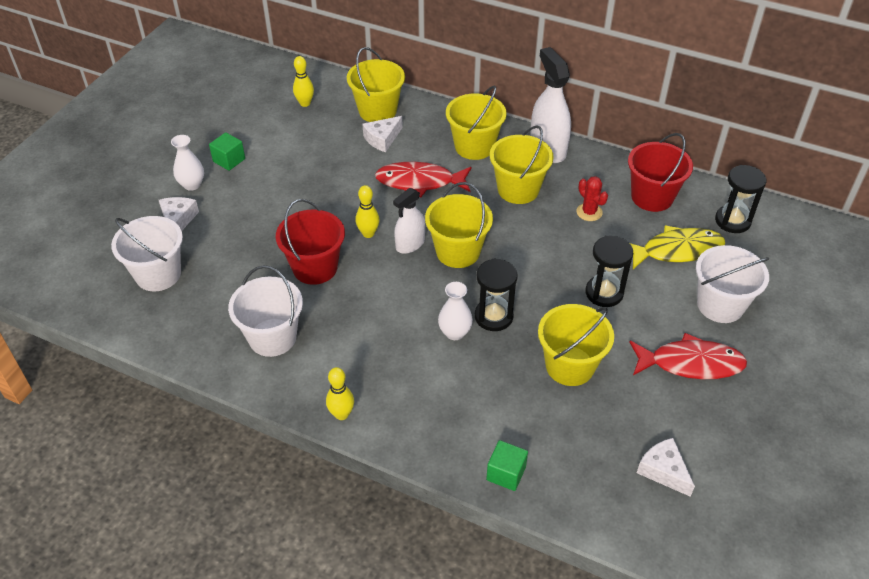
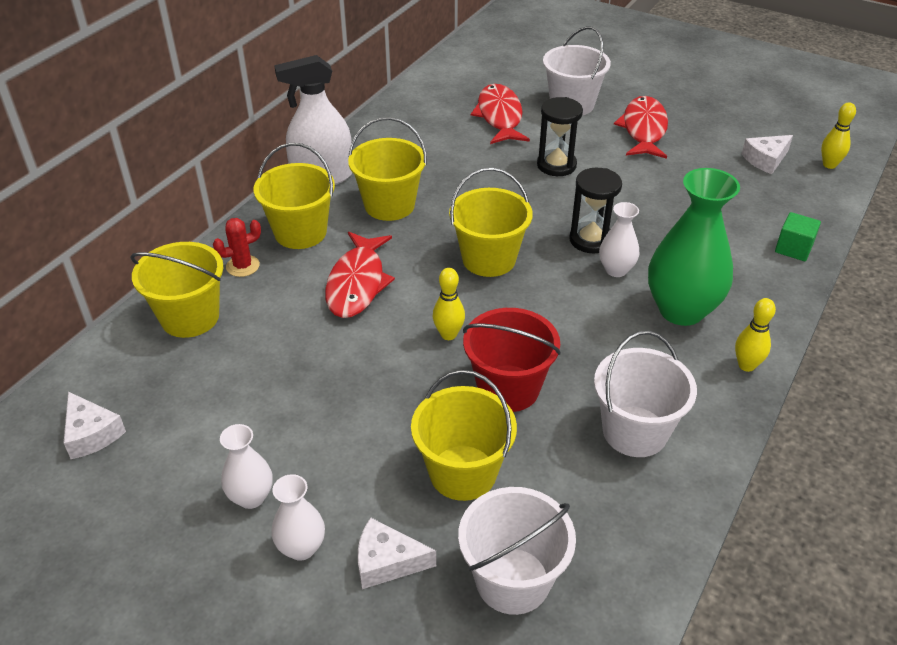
camera: 85 degrees left, 5 degrees down
green cube [209,132,245,171] -> white vase [220,424,273,509]
yellow bowling pin [293,56,314,107] -> yellow bowling pin moved to [821,102,856,169]
white cheese [362,116,403,152] -> white cheese moved to [64,392,126,459]
white spray bottle [393,188,425,254] -> none
yellow bucket [538,304,614,386] -> yellow bucket moved to [411,370,517,501]
red cactus [576,176,608,221] -> red cactus moved to [213,218,261,277]
red bucket [628,133,693,212] -> none
yellow fish [630,225,725,269] -> red fish [471,84,530,144]
black hourglass [715,165,766,233] -> none
none -> green vase [648,168,740,326]

